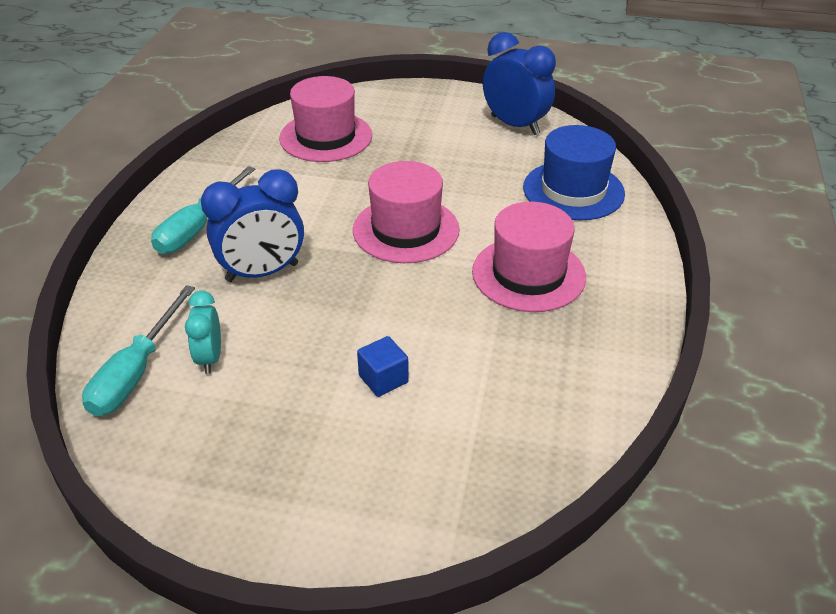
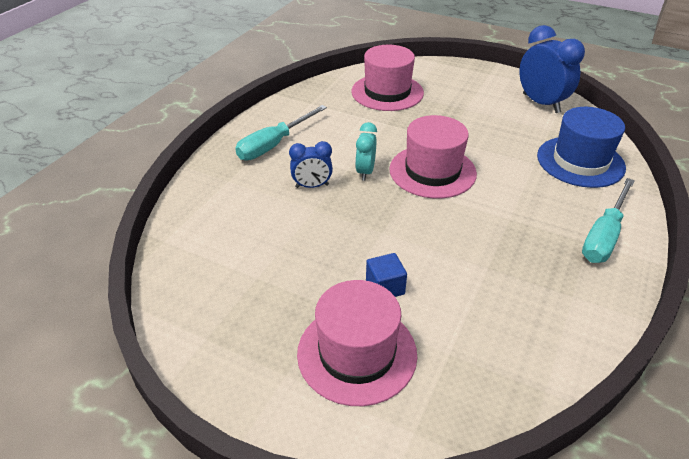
camera: 15 degrees right, 0 degrees up
turquoise screwdriver [82,285,195,416] -> turquoise screwdriver moved to [582,178,635,263]
turquoise clock [185,291,221,374] -> turquoise clock moved to [355,122,377,181]
blue clock [201,170,304,282] -> blue clock [289,141,333,188], size x0.58
pink hat [472,202,586,312] -> pink hat moved to [297,280,417,406]

